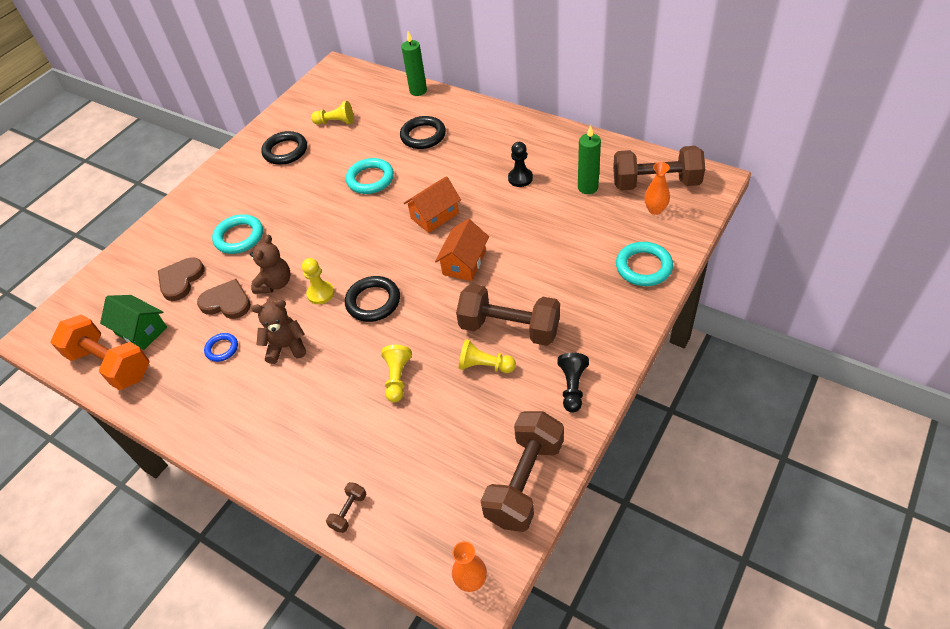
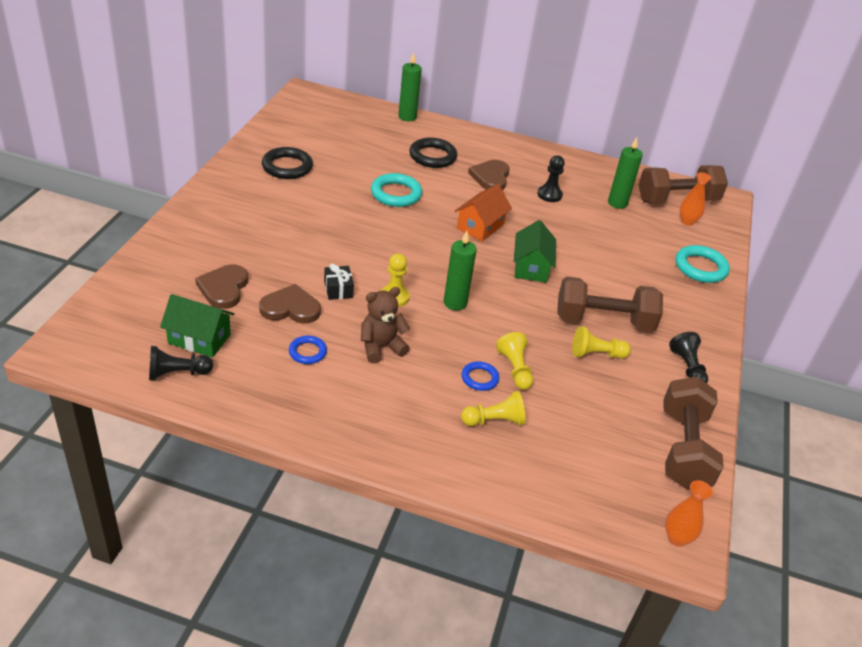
camera: 25 degrees left, 10 degrees down
orange dumbbell [50,315,149,390] -> black pawn [149,346,213,380]
turquoise ring [212,214,263,254] -> none
brown teddy bear [250,235,290,294] -> black gift [324,264,354,300]
yellow pawn [311,101,354,125] -> yellow pawn moved to [461,391,526,426]
brown dumbbell [326,482,366,533] -> none
black ring [345,276,400,322] -> green candle [444,231,477,311]
orange house [435,219,489,281] -> green house [514,220,556,283]
none -> blue ring [461,362,499,391]
none -> brown heart [468,160,510,190]

